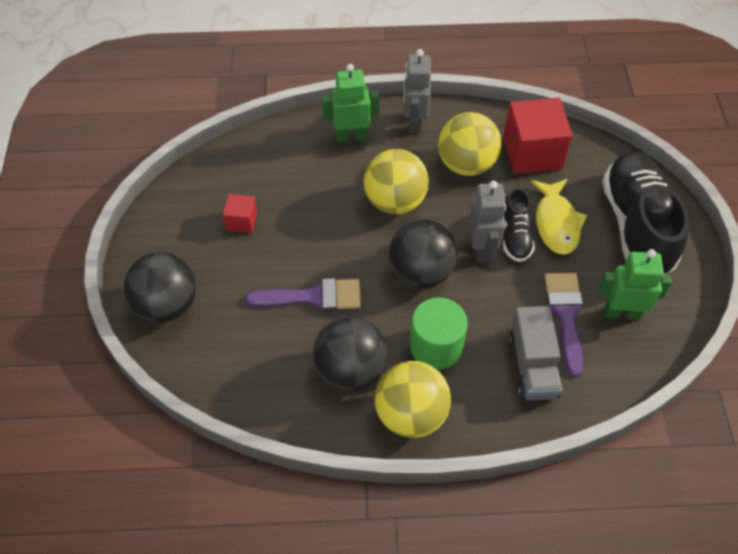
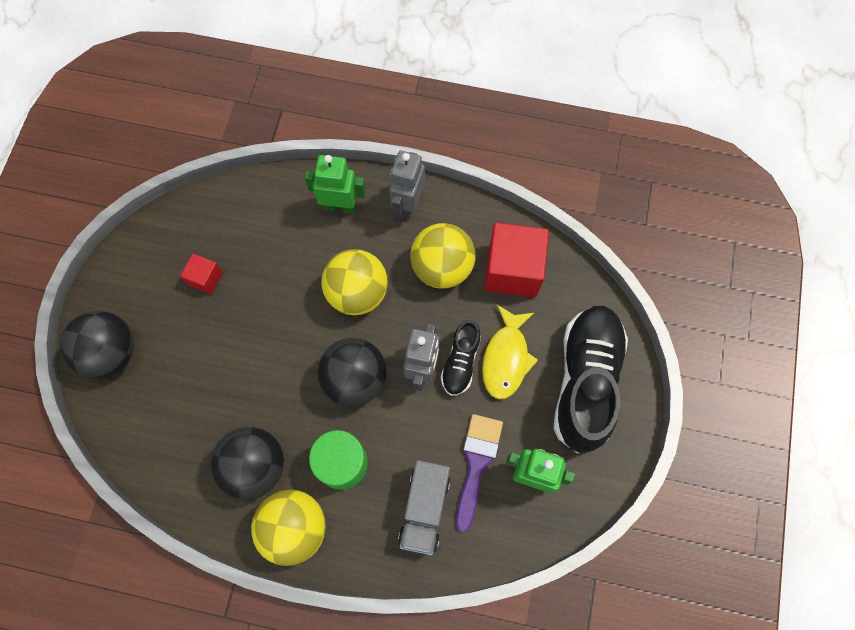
camera: 15 degrees right, 15 degrees up
purple brush [246,278,361,311] -> none

